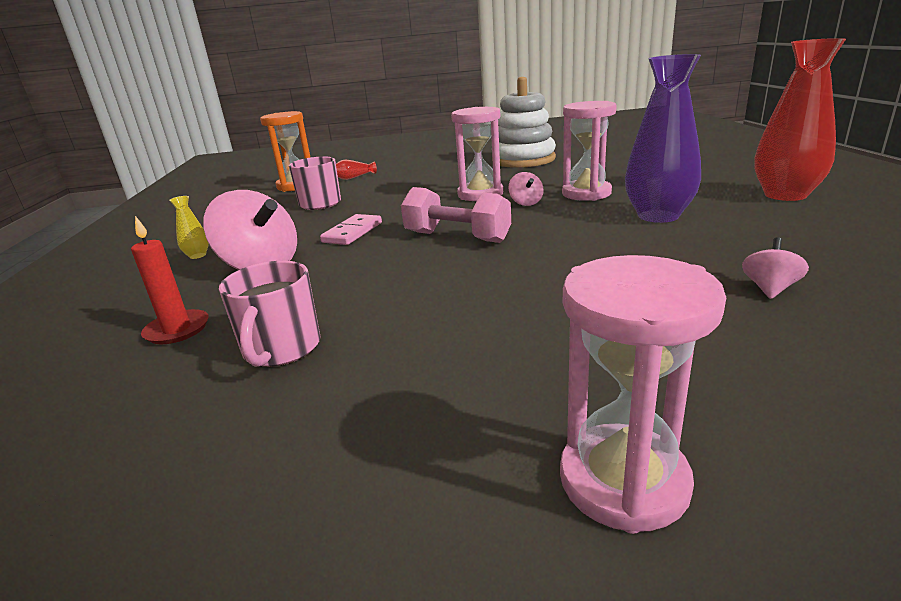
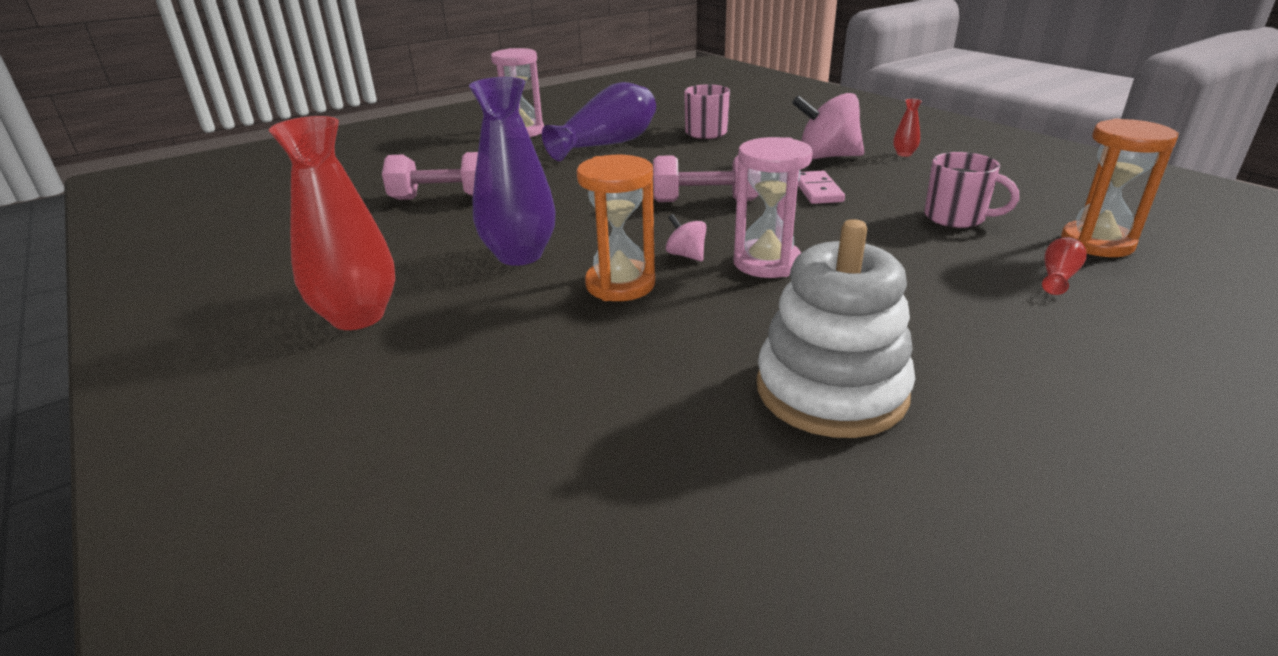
camera: 150 degrees right, 5 degrees up
red candle [131,216,209,344] -> none
yellow vase [169,196,209,259] -> red vase [893,99,922,157]
pink hourglass [562,101,617,201] -> orange hourglass [577,155,655,301]
pink spinning top [742,237,809,299] -> pink dumbbell [382,152,478,200]
none -> purple vase [542,82,656,161]

